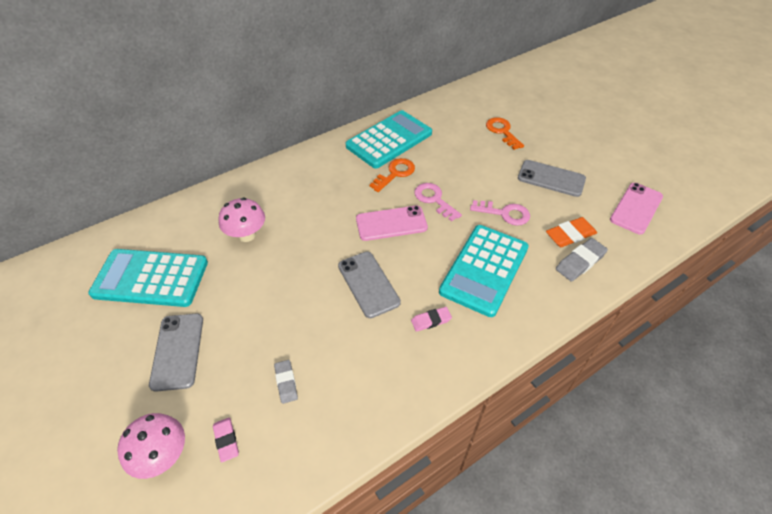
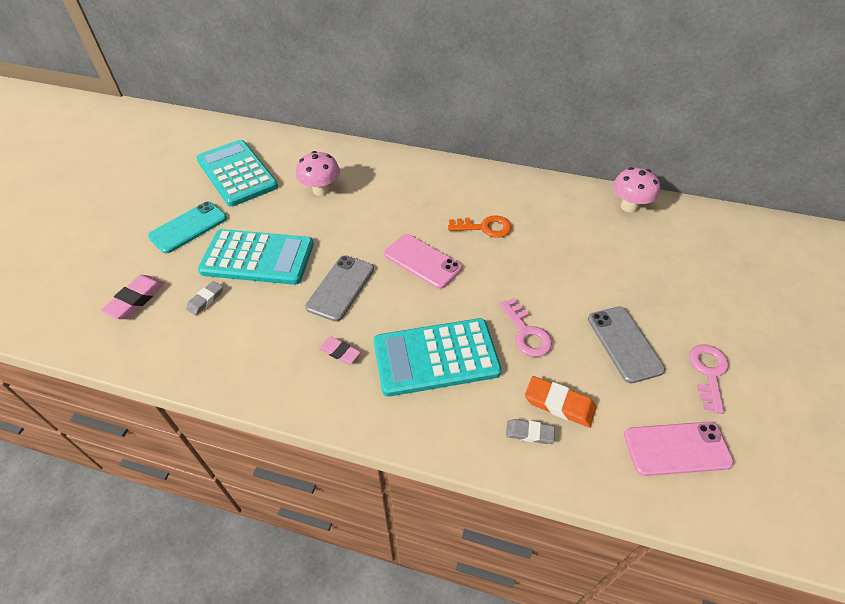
camera: 50 degrees right, 0 degrees up
pink mushroom [117,413,185,479] -> pink mushroom moved to [613,167,660,212]
grey phone [149,313,203,392] -> turquoise phone [148,201,227,254]
pink eraser [213,417,239,463] -> pink eraser [101,275,165,319], size x1.54
turquoise calculator [346,110,432,168] -> turquoise calculator moved to [198,229,314,285]
pink key [414,183,462,222] -> pink key moved to [689,345,729,414]
orange key [486,117,524,150] -> none
grey eraser [556,238,608,282] -> grey eraser [506,419,555,444], size x0.65

